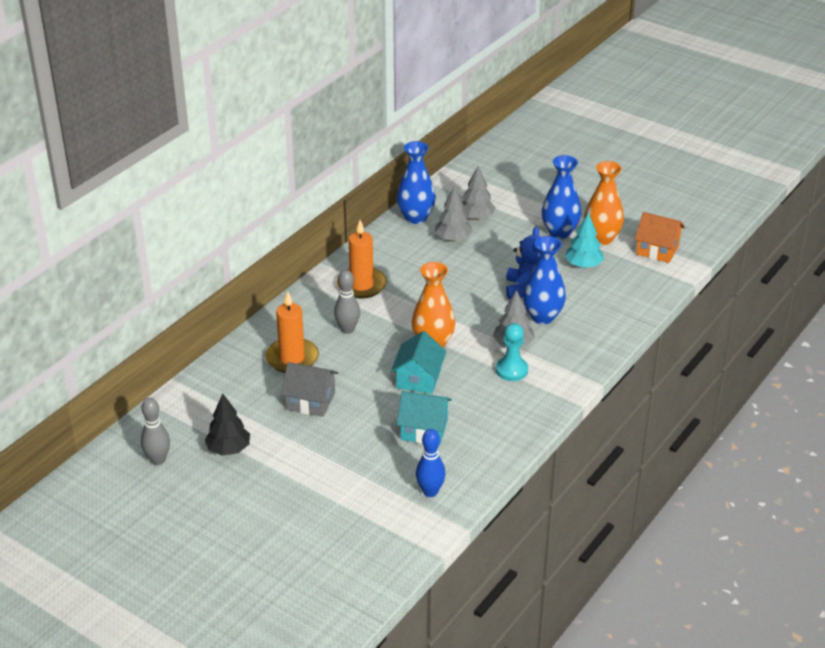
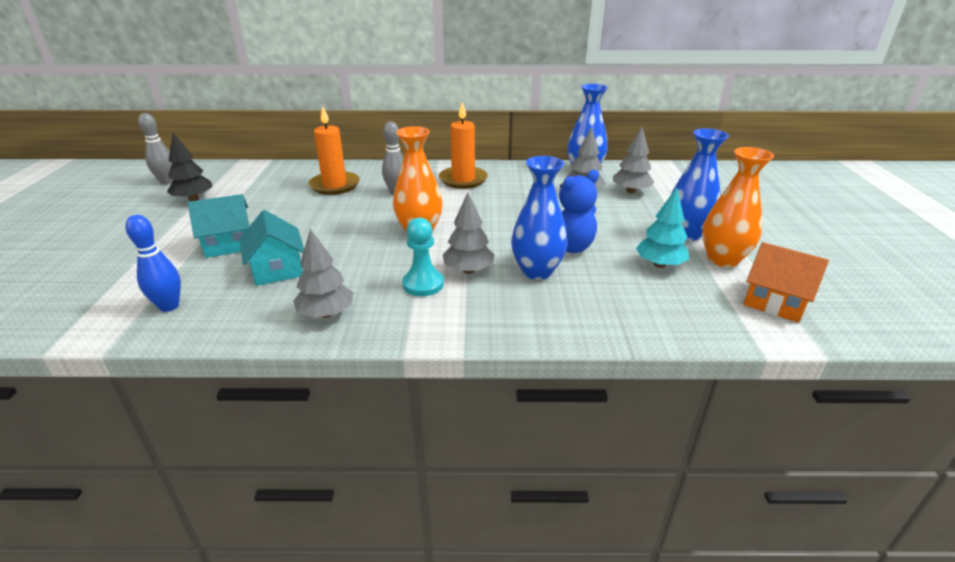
camera: 55 degrees right, 5 degrees down
grey house [281,362,339,417] -> none
turquoise house [391,331,447,394] -> turquoise house moved to [188,194,249,258]
orange house [635,212,685,263] -> orange house turned 45 degrees counterclockwise [743,242,829,323]
none -> grey tree [293,229,354,318]

